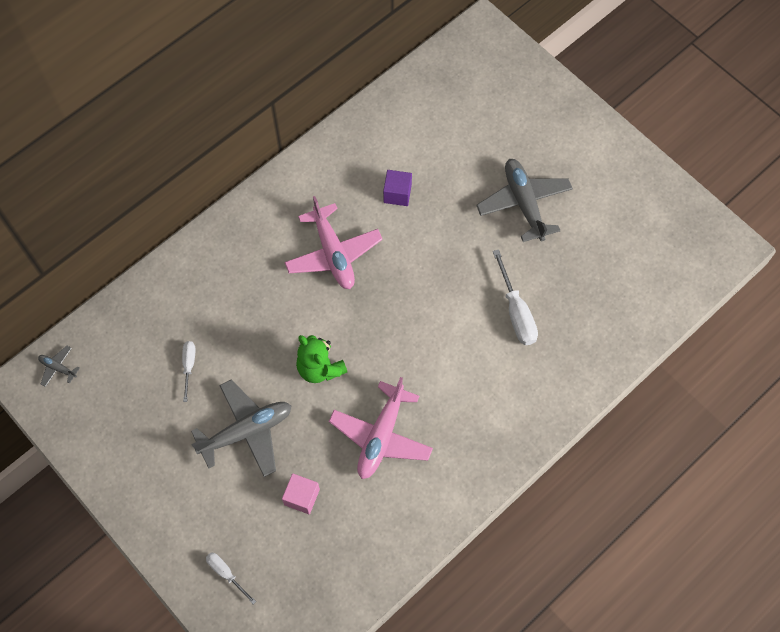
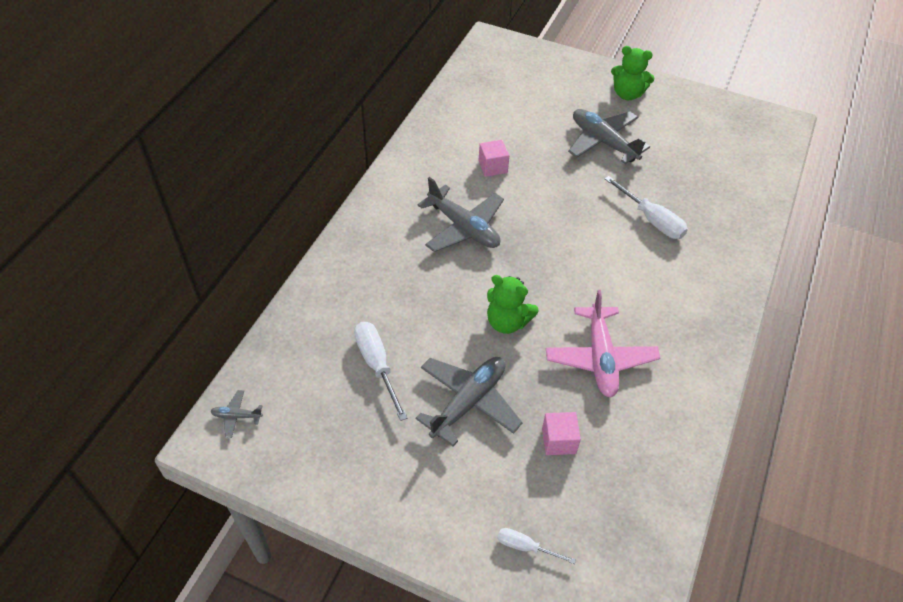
camera: 25 degrees left, 15 degrees down
white screwdriver [182,341,195,402] -> white screwdriver [354,322,408,421], size x1.71
pink plane [284,196,383,289] -> grey plane [417,177,504,252]
purple cube [383,170,412,206] -> pink cube [479,140,509,177]
none -> green teddy bear [611,46,655,100]

